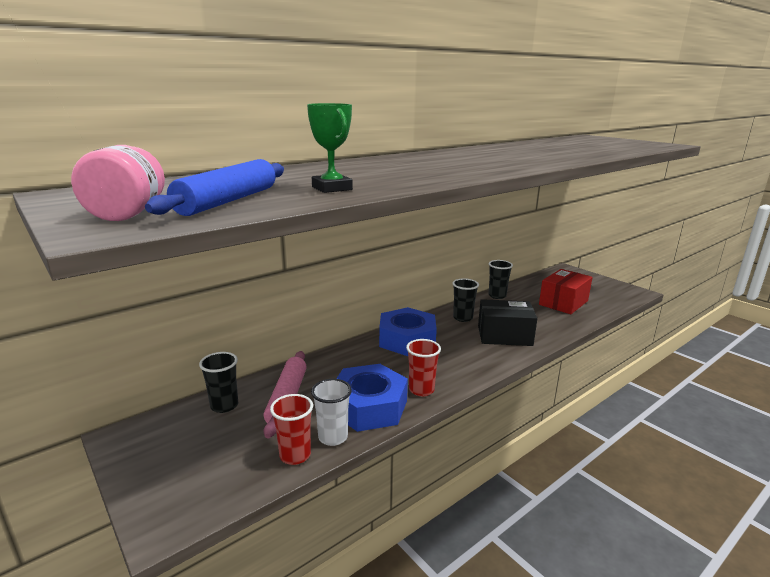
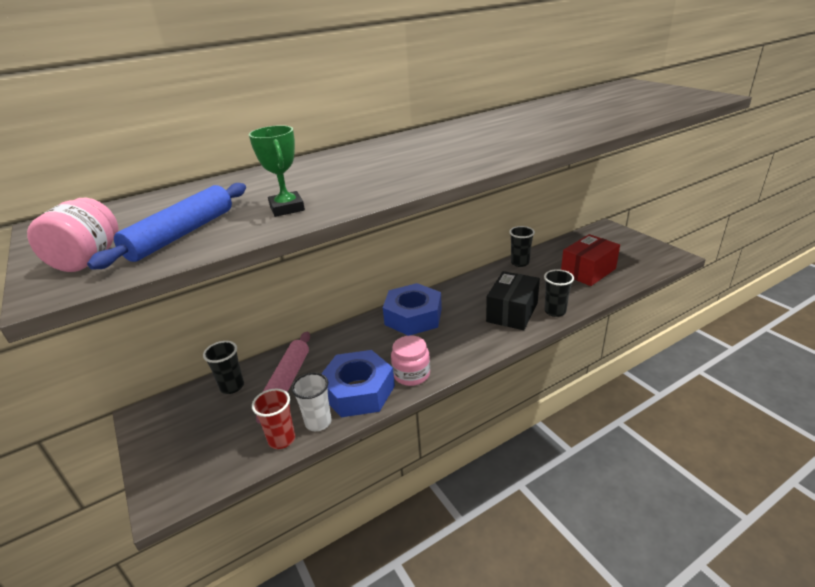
camera: 10 degrees right, 10 degrees up
red cup [406,339,441,396] -> pink jar [391,335,430,386]
black cup [452,278,479,322] -> black cup moved to [544,269,574,317]
black box [478,299,538,346] -> black box turned 75 degrees counterclockwise [486,271,540,330]

